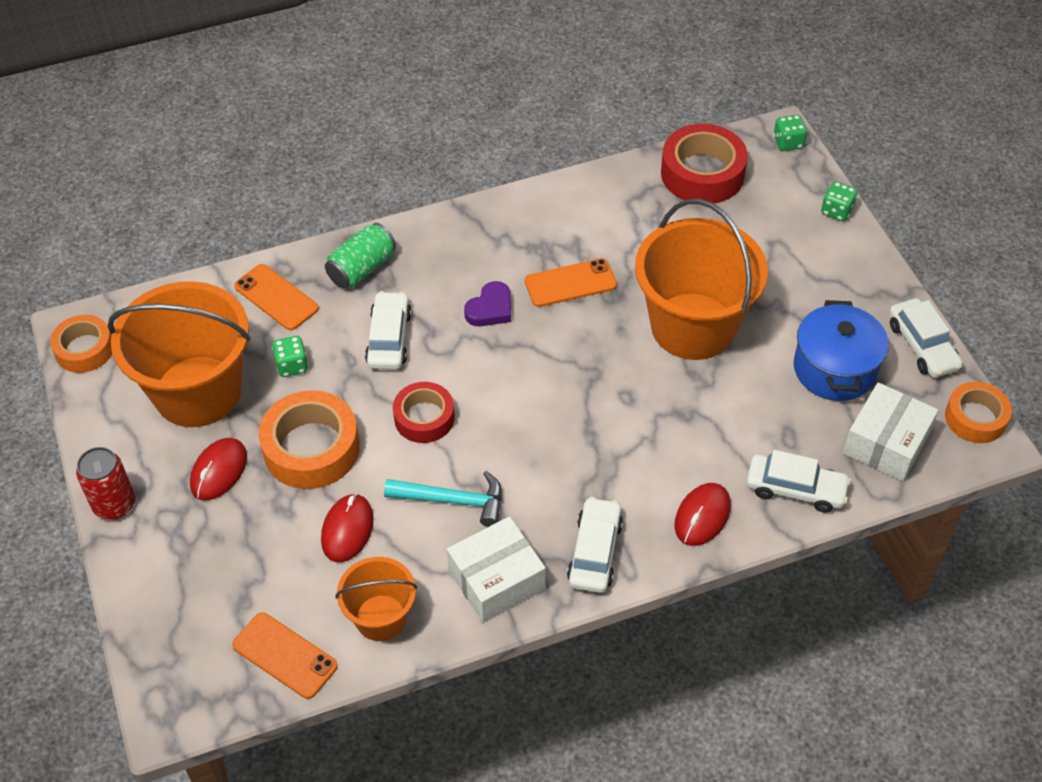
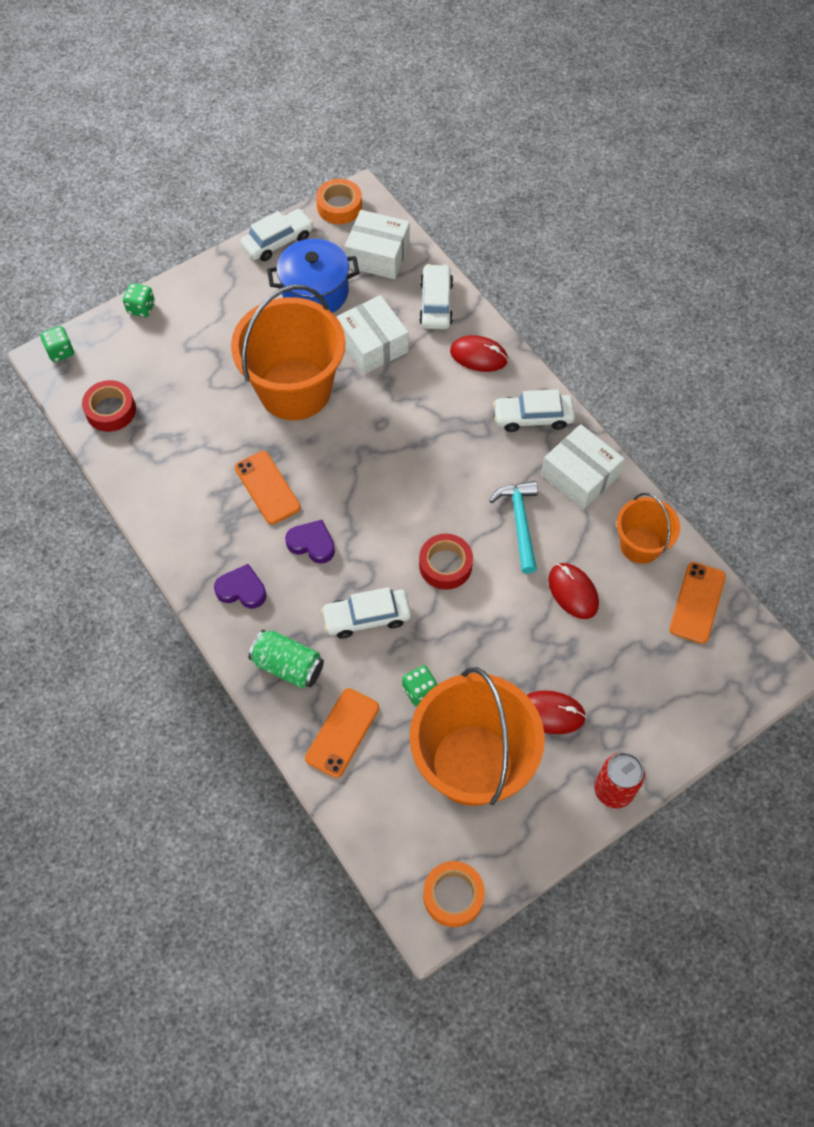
camera: 105 degrees left, 10 degrees up
orange tape [259,390,360,489] -> none
red mouse [321,493,374,562] -> red mouse turned 60 degrees clockwise [548,563,599,619]
red tape [661,124,748,204] -> red tape [82,380,136,432], size x0.64
none -> purple heart [214,564,267,608]
none -> white box [336,295,409,374]

